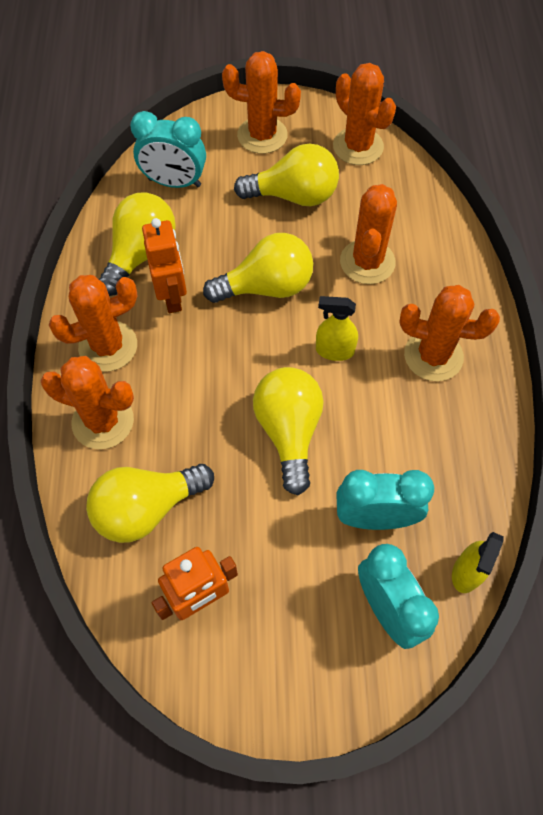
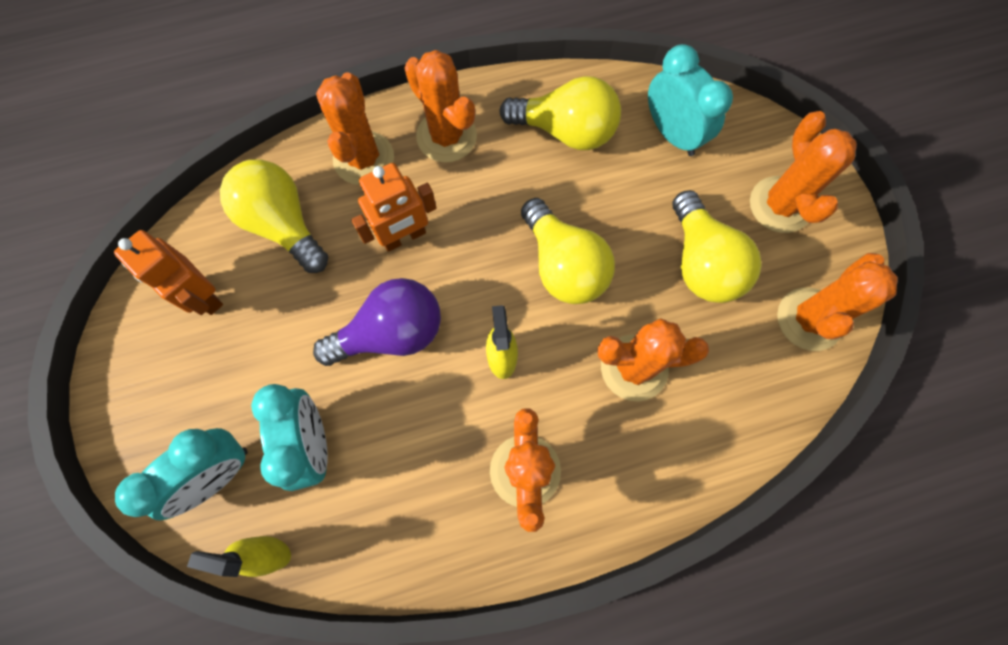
camera: 75 degrees right, 10 degrees up
turquoise clock [130,111,206,188] -> turquoise clock turned 150 degrees clockwise [648,44,733,156]
orange robot [142,218,187,313] -> orange robot moved to [351,163,437,252]
yellow light bulb [253,367,323,495] -> purple light bulb [313,278,441,366]

